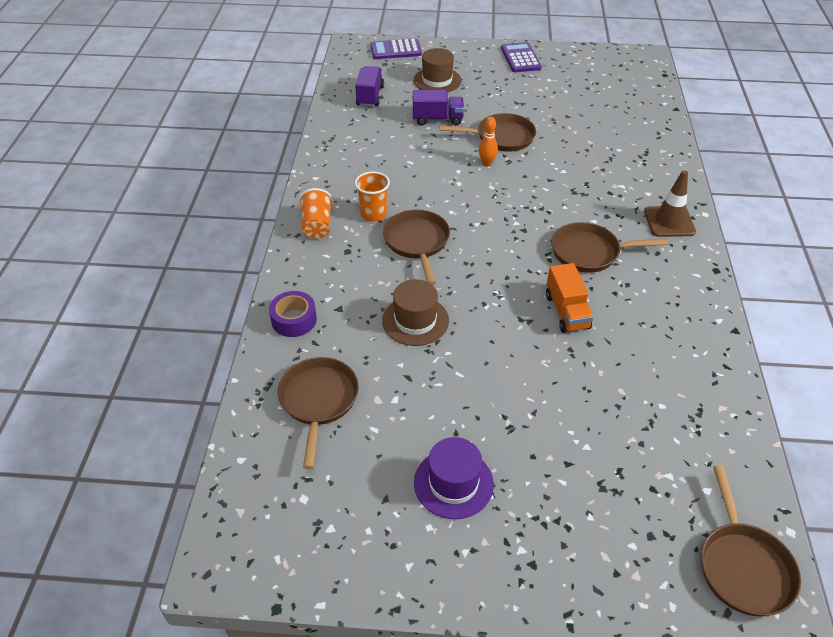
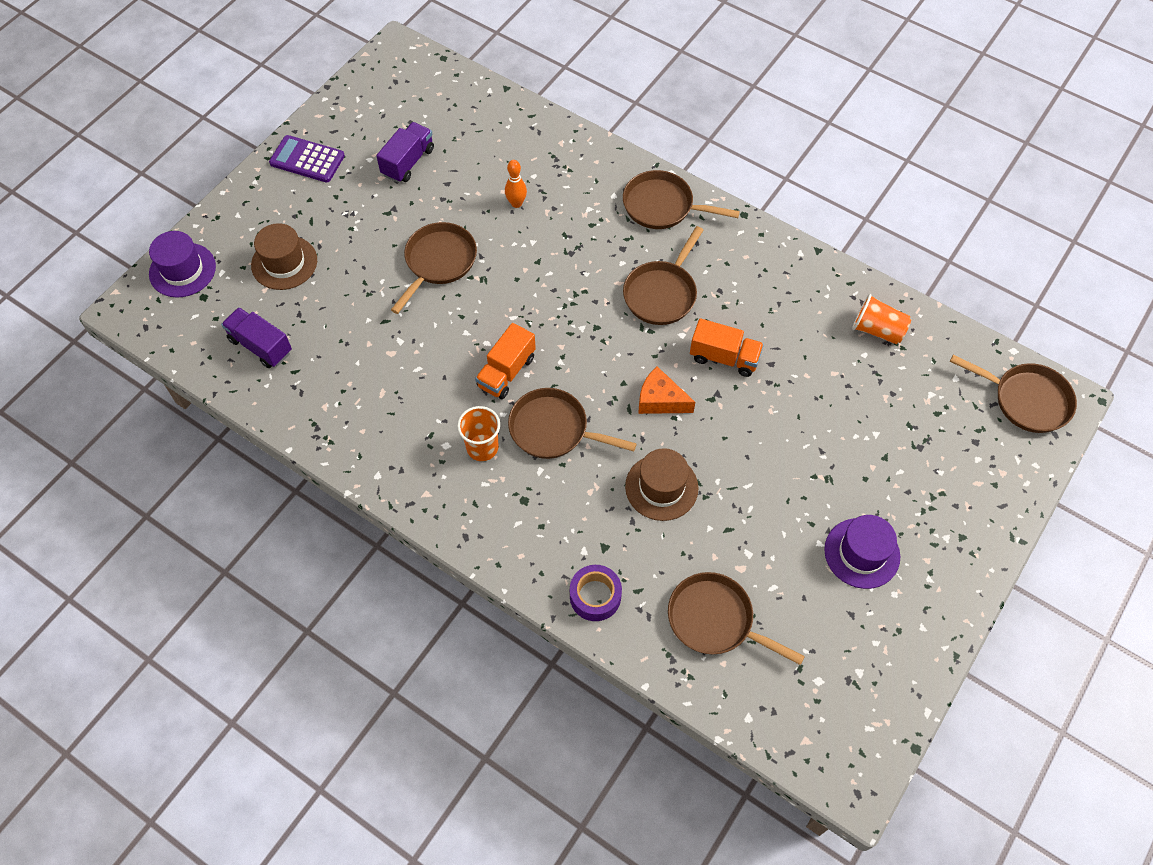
camera: 60 degrees left, 15 degrees up
orange cup [298,188,333,239] -> orange cup moved to [852,294,911,344]
purple calculator [370,38,422,59] -> purple hat [149,231,216,298]
purple truck [413,90,464,126] -> purple truck moved to [376,122,434,183]
orange bowling pin [479,117,498,167] -> orange bowling pin moved to [505,160,527,208]
brown traffic cone [644,171,696,237] -> brown pan [623,170,740,229]
none -> orange truck [475,323,536,399]
none -> orange cheese [638,367,695,414]

